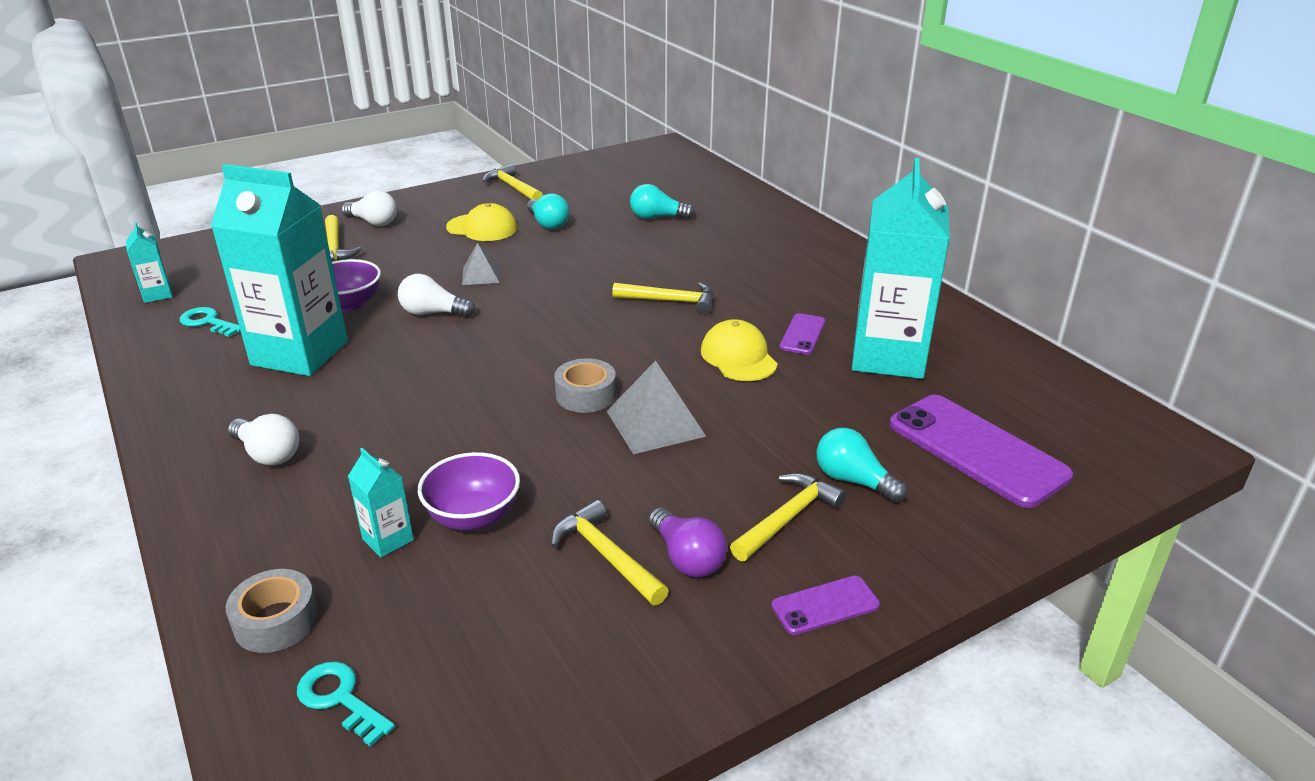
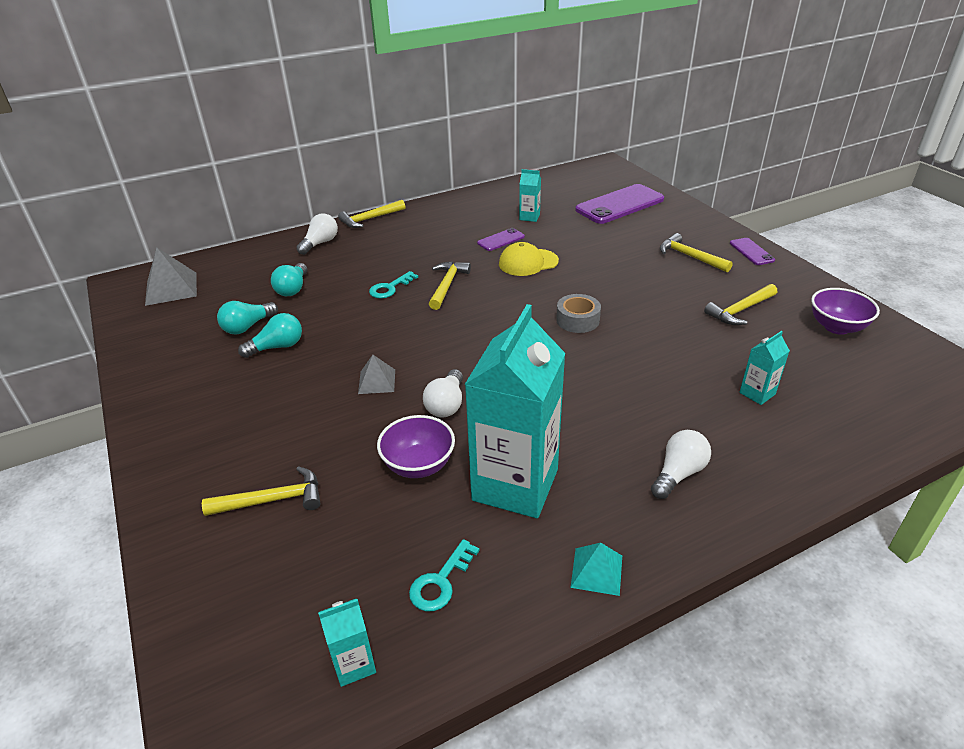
camera: 85 degrees left, 5 degrees up
grey tape [226,569,319,653] -> none
turquoise key [297,661,395,747] -> turquoise key moved to [369,271,418,298]
white light bulb [341,191,397,226] -> white light bulb moved to [296,214,338,255]
purple bowl [418,452,520,531] -> purple bowl moved to [811,288,880,335]
yellow cap [446,203,517,241] -> none
yellow hammer [483,164,543,200] -> yellow hammer moved to [338,200,406,228]
grey pyramid [607,360,706,454] -> grey pyramid moved to [145,247,197,306]
purple light bulb [648,507,727,578] -> none
purple phone [780,313,825,355] -> purple phone turned 60 degrees counterclockwise [477,228,525,251]
turquoise light bulb [816,428,907,503] -> turquoise light bulb moved to [217,301,278,335]
turquoise carton [852,158,950,379] -> turquoise carton [519,169,541,222], size x0.42
none -> turquoise pyramid [571,543,622,596]

